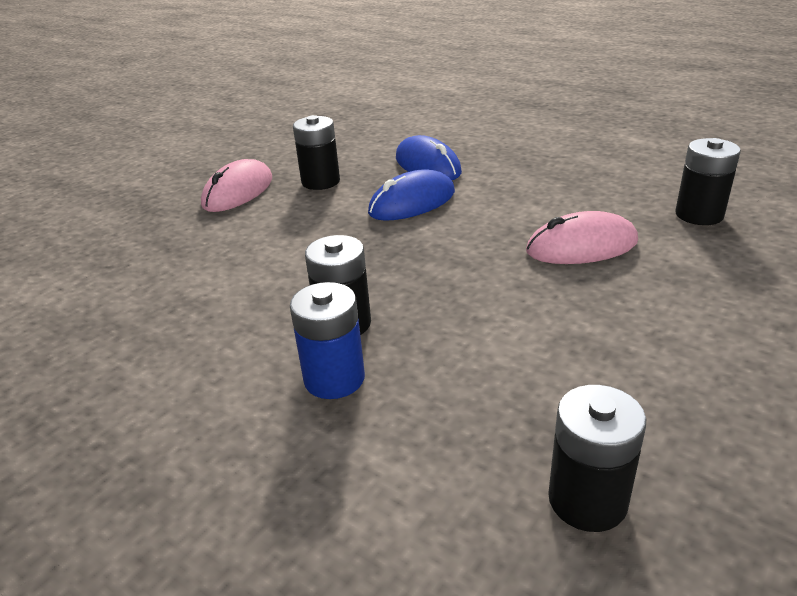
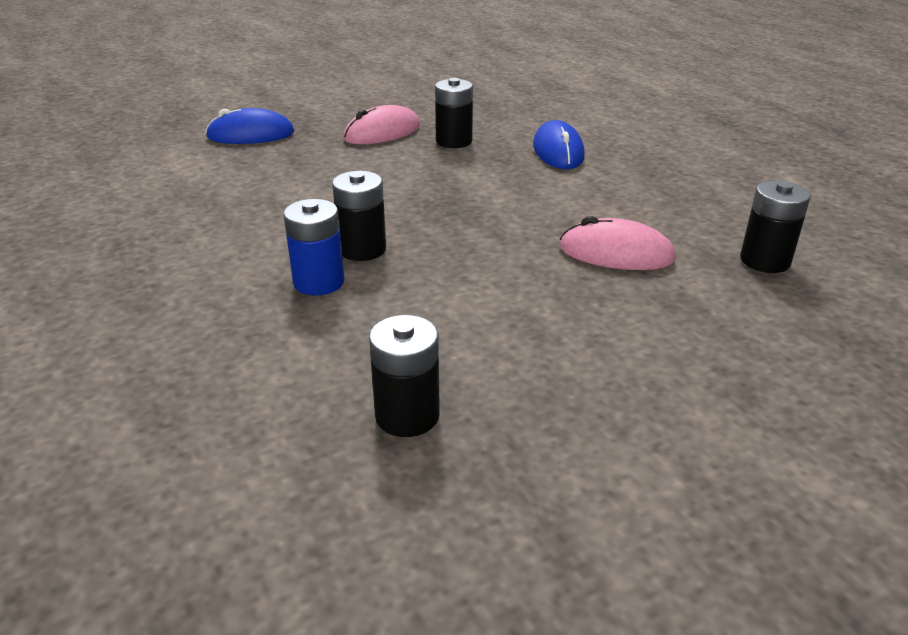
camera: 25 degrees right, 0 degrees up
blue mouse [368,169,455,221] -> blue mouse moved to [206,108,295,144]

